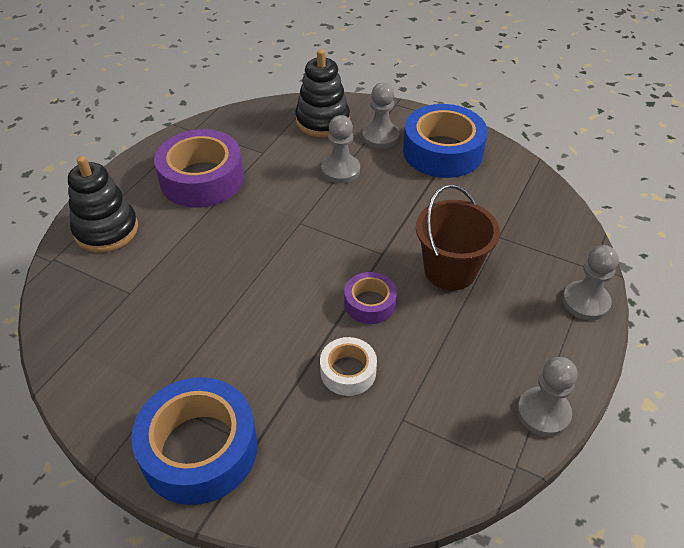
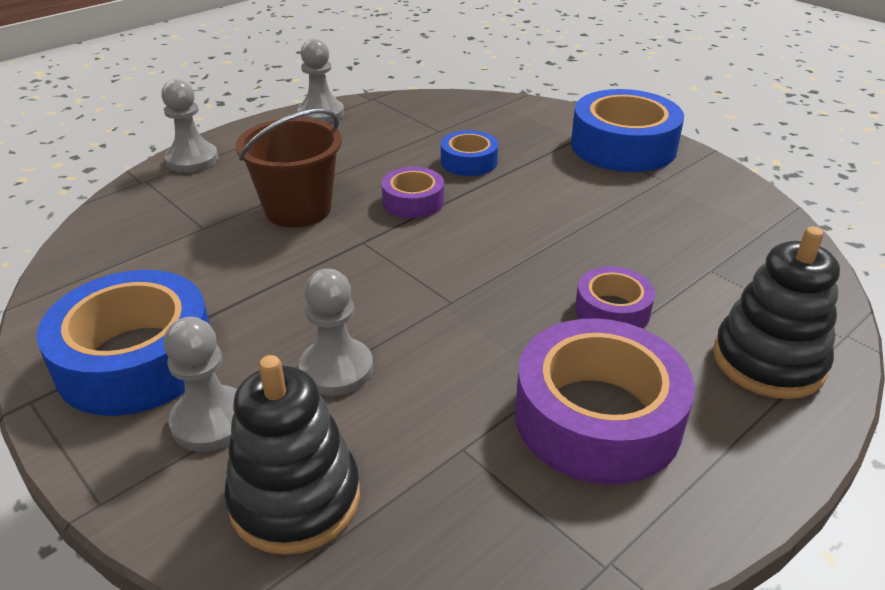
camera: 160 degrees left, 10 degrees down
white tape [320,337,377,396] -> blue tape [441,130,498,176]
none -> purple tape [575,267,655,328]

